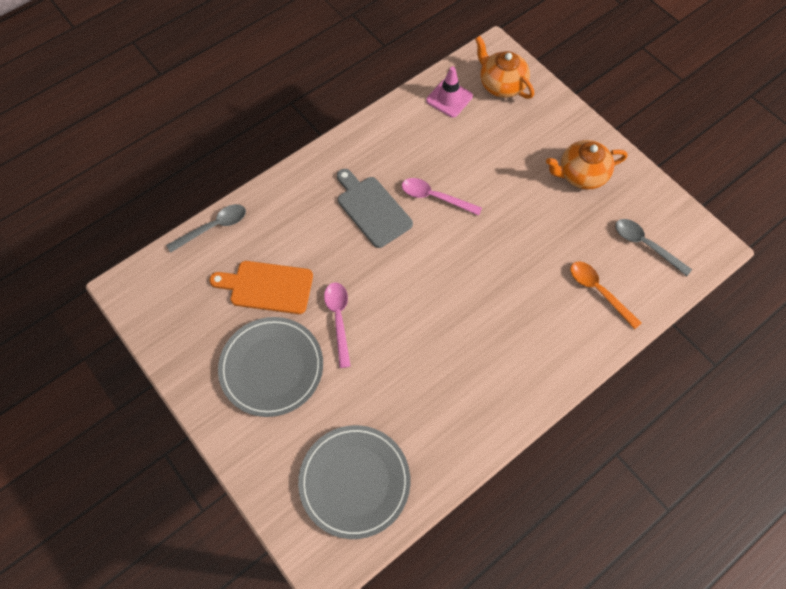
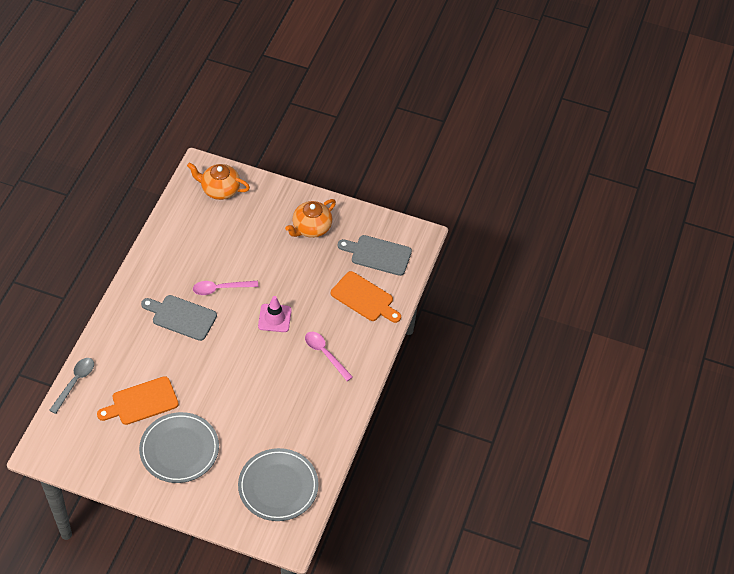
camera: 35 degrees left, 10 degrees down
pink spoon [324,283,351,368] -> pink spoon moved to [305,332,353,381]
pink traffic cone [426,67,473,118] -> pink traffic cone moved to [258,296,292,332]
orange spoon [570,261,641,329] -> orange cutting board [331,271,401,323]
grey spoon [615,219,692,276] -> grey cutting board [338,235,412,276]

